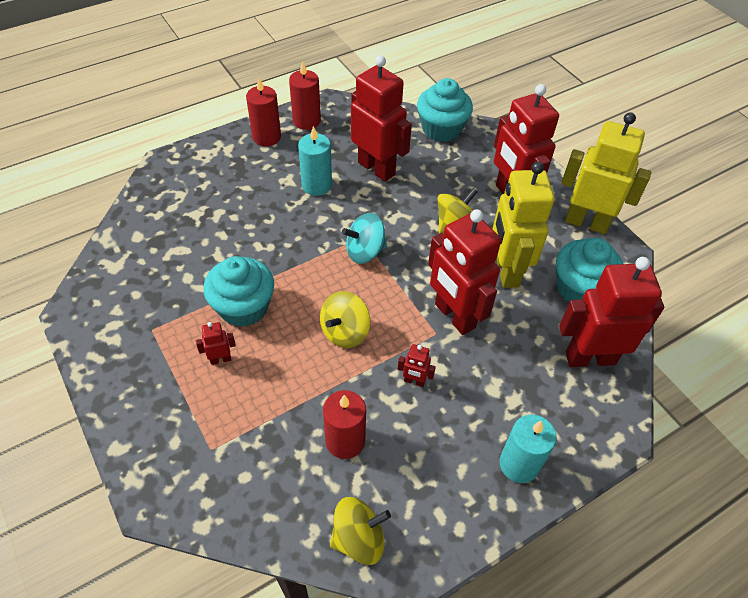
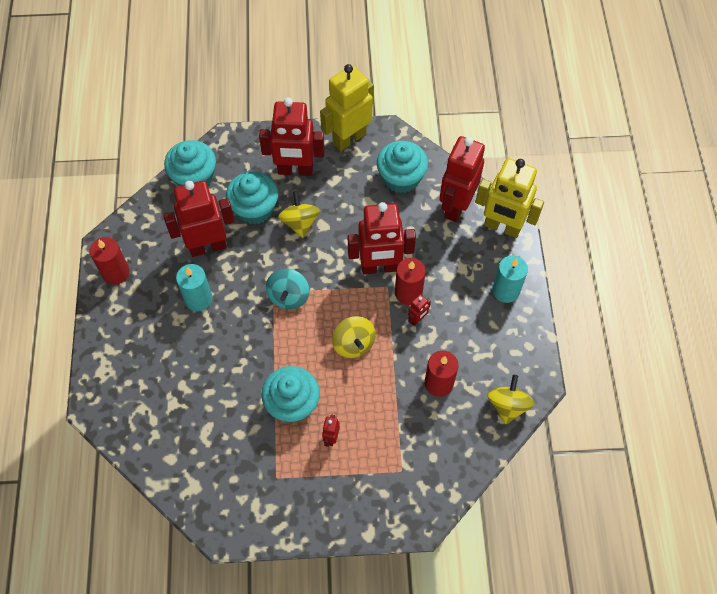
camera: 60 degrees left, 10 degrees up
red candle [246,78,281,146] -> red candle moved to [395,258,426,305]
yellow robot [492,162,554,288] -> yellow robot moved to [475,158,544,238]
none -> turquoise cupcake [226,171,278,225]

